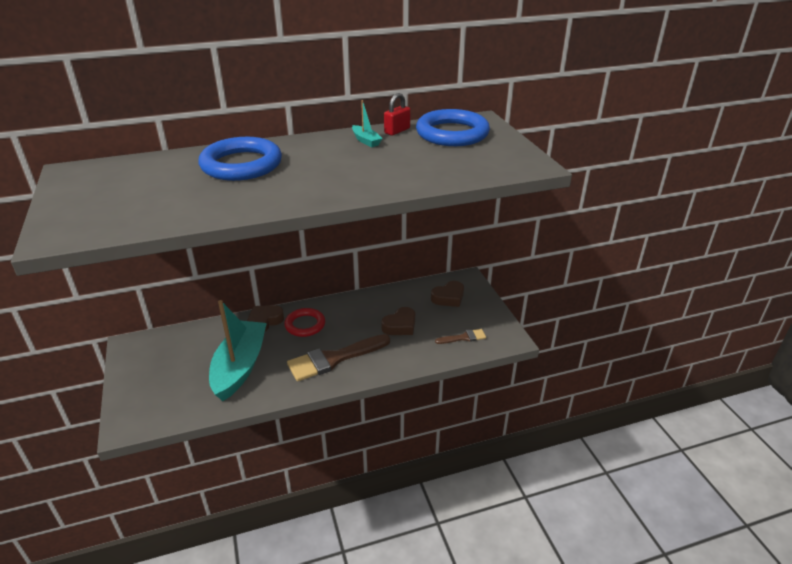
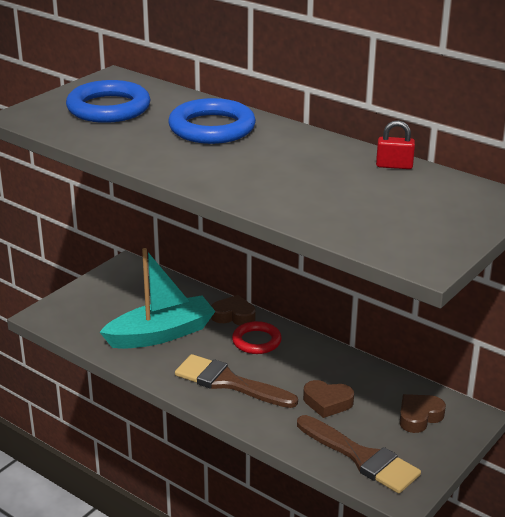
camera: 55 degrees right, 5 degrees down
turquoise boat [352,100,383,147] -> none
blue ring [416,109,490,146] -> blue ring moved to [66,80,150,123]
brown heart [431,281,464,307] -> brown heart turned 120 degrees clockwise [400,394,446,433]
brown brush [435,329,486,344] -> brown brush [297,415,421,493], size x2.01

